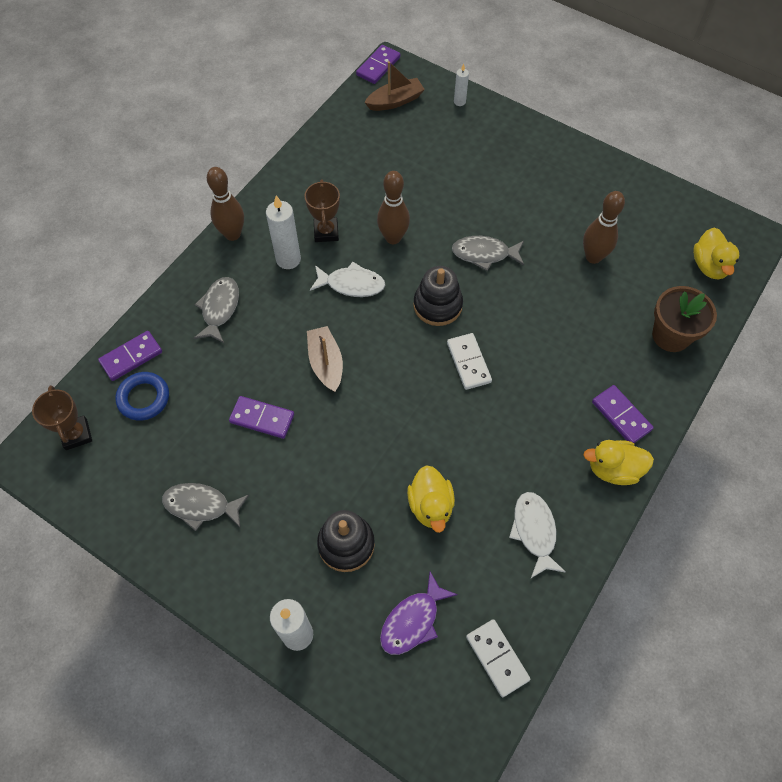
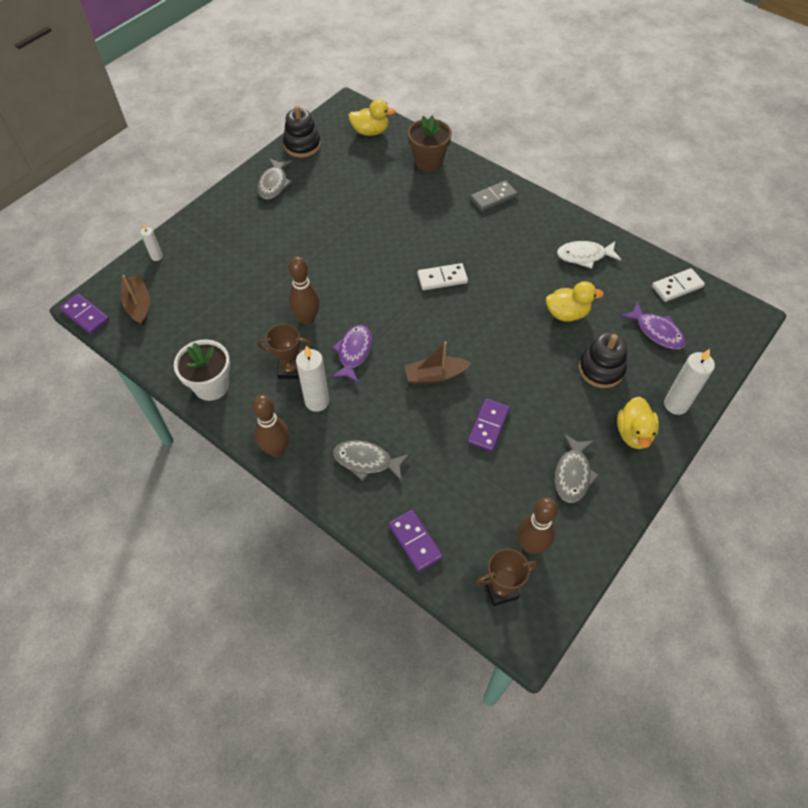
camera: 85 degrees left, 5 degrees down
blue ring [115,372,169,421] -> none
white fish [310,262,385,297] -> purple fish [331,325,372,383]
black stacking toy [413,266,463,326] -> black stacking toy moved to [283,105,321,157]
grey fish [452,236,524,271] -> grey fish moved to [257,158,292,199]
brown bowling pin [583,191,625,264] -> brown bowling pin moved to [517,497,558,554]
yellow duck [583,440,654,485] -> yellow duck moved to [617,396,659,449]
purple domino [592,385,654,443] -> grey domino [470,180,518,211]
none -> white flower pot [174,339,230,401]

